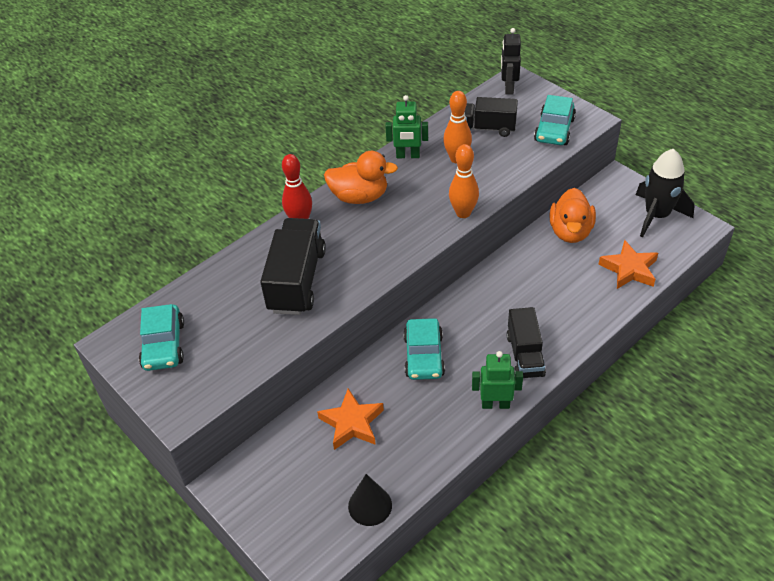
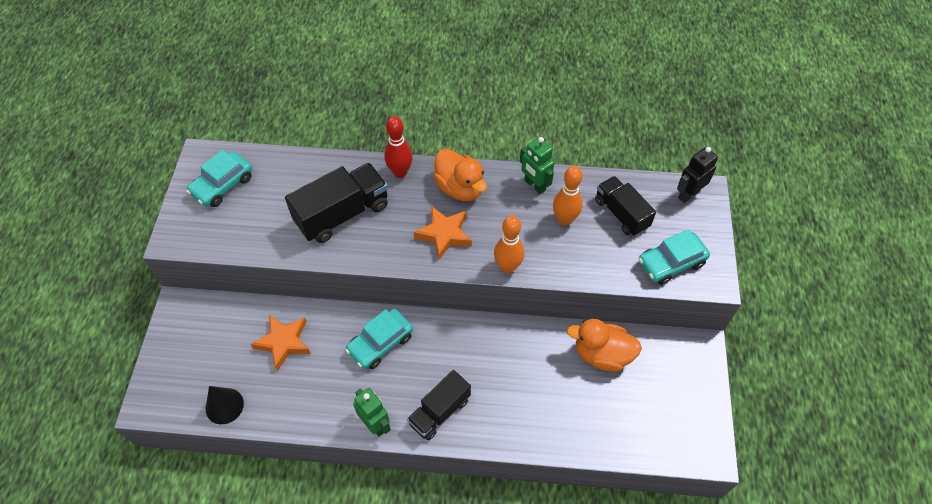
camera: 45 degrees right, 10 degrees up
orange duck [549,188,596,243] -> orange duck turned 45 degrees clockwise [567,319,642,372]
orange star [598,240,658,289] -> orange star moved to [414,206,472,260]
black rocket [636,149,695,237] -> none

